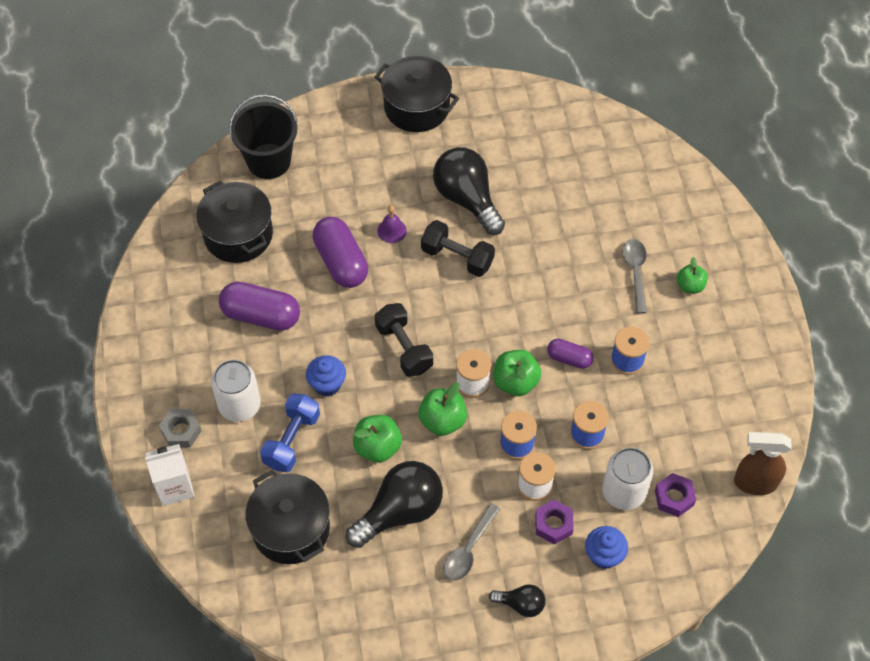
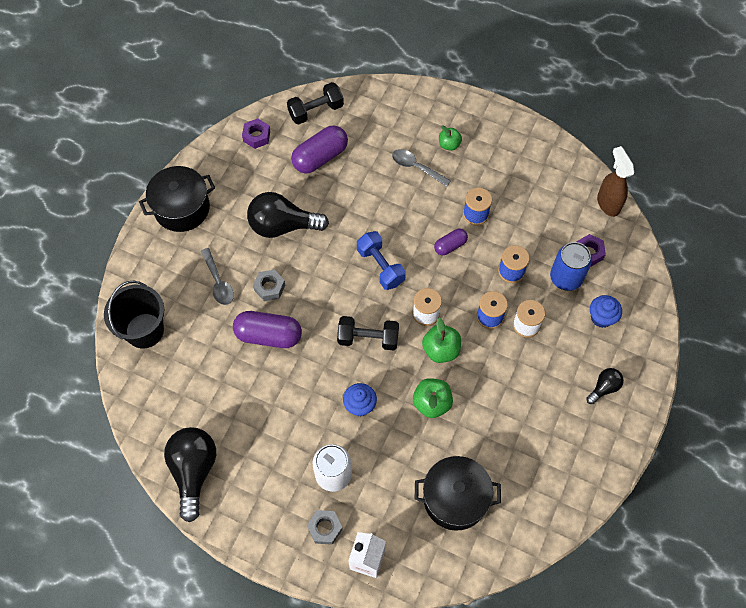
camera: 55 degrees left, 5 degrees up
black pot [196,180,273,263] -> none
purple capsule [219,282,300,331] -> purple capsule moved to [291,126,348,173]
blue dumbbell [260,394,320,472] -> blue dumbbell moved to [357,231,406,290]
black light bulb [346,461,443,548] -> black light bulb moved to [164,427,216,522]
purple bell [377,205,407,243] -> grey nut [253,269,285,301]
black dumbbell [421,220,495,277] -> black dumbbell moved to [287,82,344,125]
grey spoon [443,503,500,581] -> grey spoon moved to [201,248,234,305]
green apple [494,350,541,396] -> none
purple nut [535,500,574,545] -> purple nut moved to [242,118,270,149]
white can [602,448,653,510] -> blue can [550,242,592,291]
brown spray bottle [734,432,791,495] -> brown spray bottle turned 120 degrees clockwise [597,146,634,217]

